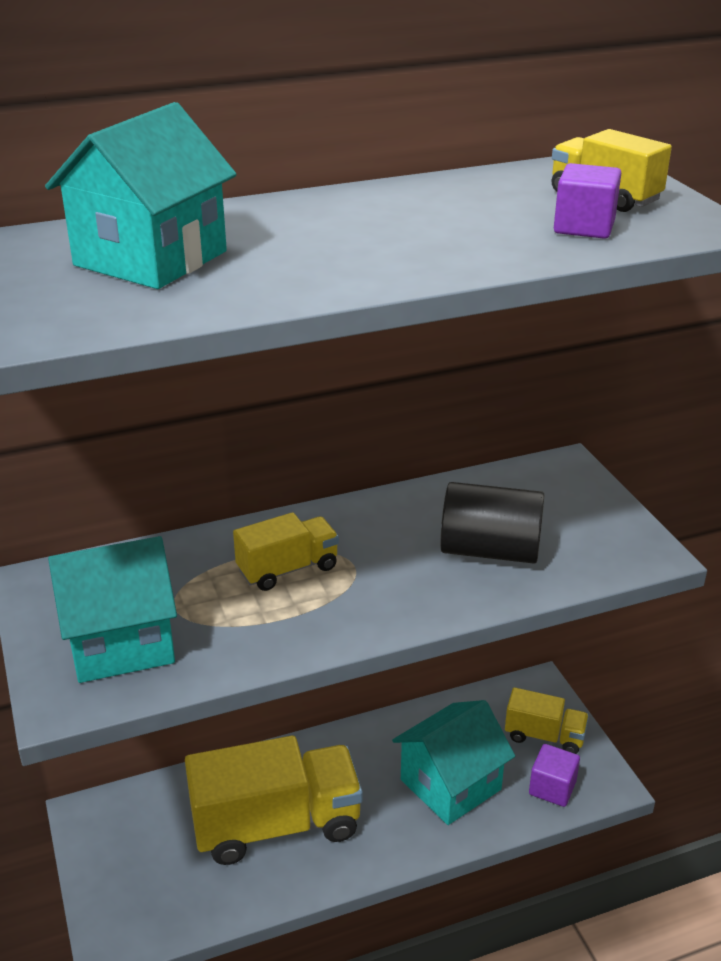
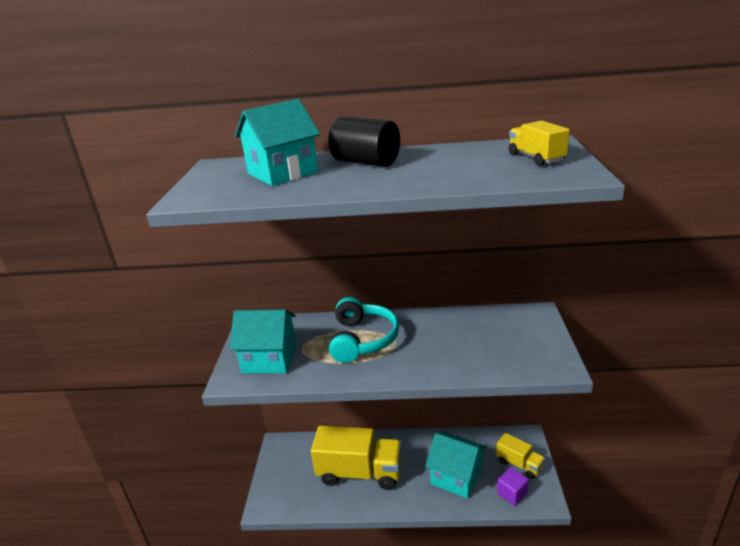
camera: 25 degrees right, 5 degrees down
yellow truck [233,512,339,591] -> turquoise headphones [329,297,399,363]
turquoise house [392,700,515,825] -> turquoise house turned 45 degrees clockwise [425,432,487,499]
black cylinder [440,482,544,564] -> black cylinder moved to [328,117,400,167]
purple cube [554,163,621,239] -> none

